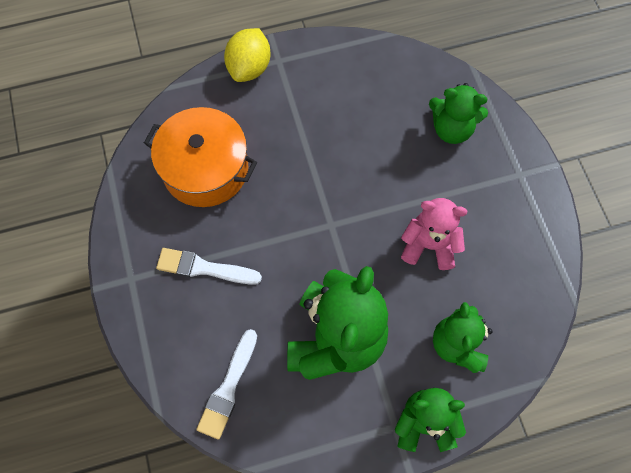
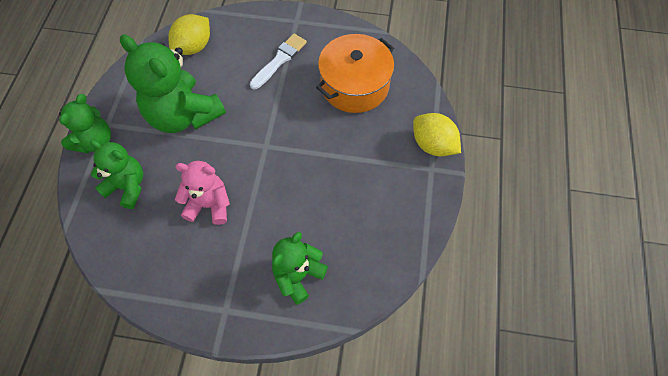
camera: 115 degrees right, 5 degrees down
white brush [196,329,257,440] -> yellow lemon [168,14,210,55]
pink teddy bear [401,198,467,270] -> pink teddy bear turned 120 degrees counterclockwise [175,161,230,225]

